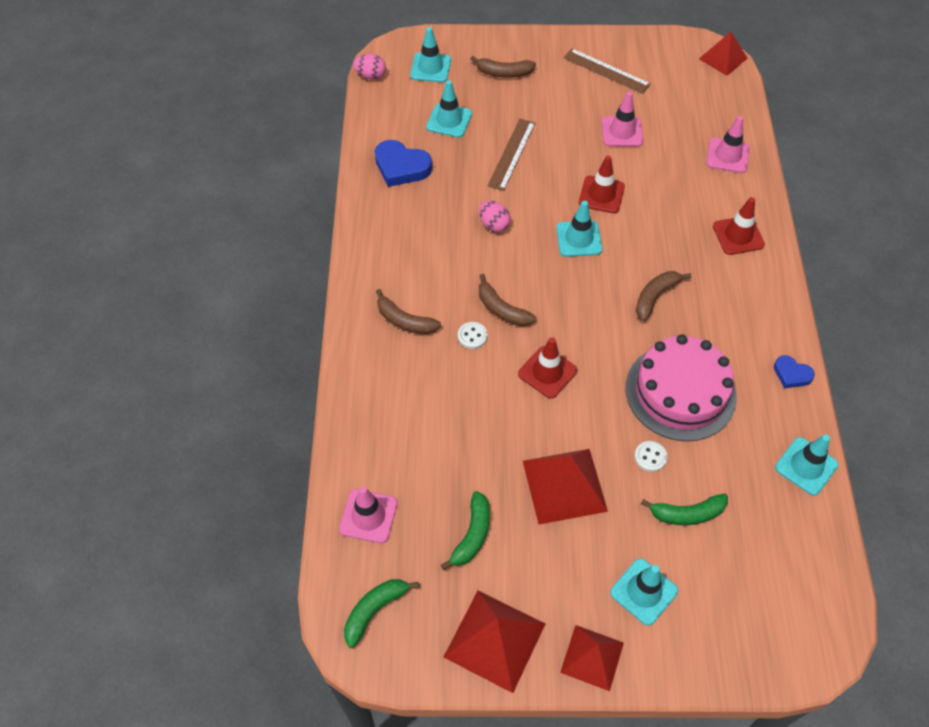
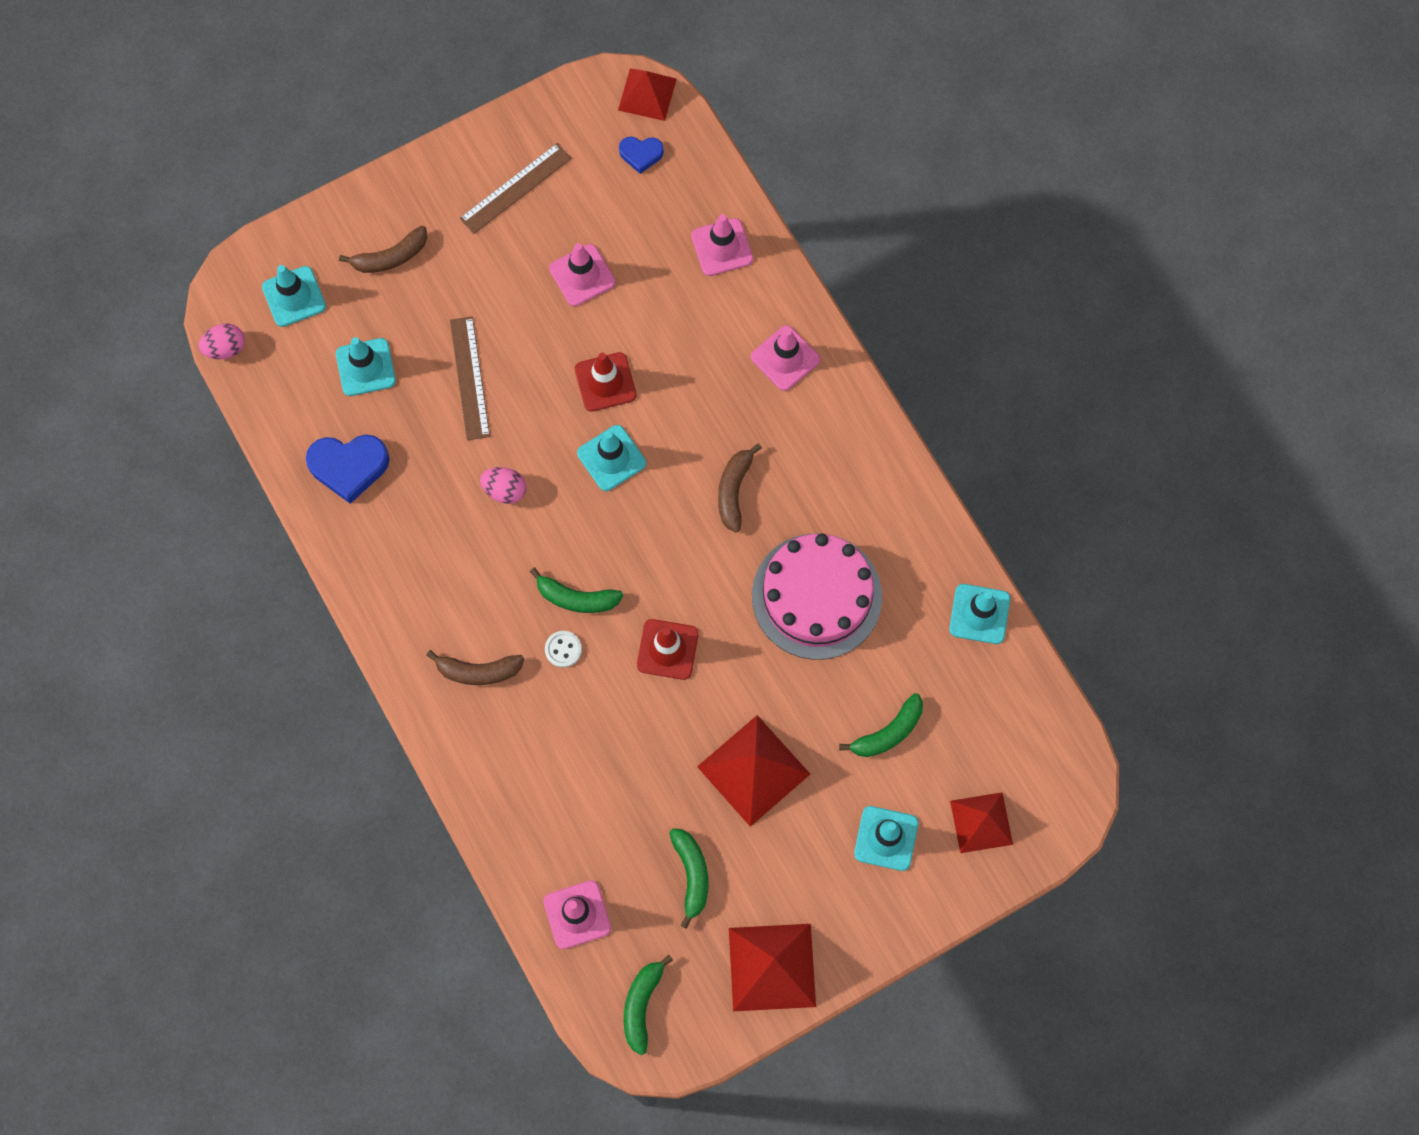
camera: 30 degrees left, 15 degrees up
brown banana [479,274,536,326] -> green banana [530,568,624,613]
red pyramid [560,625,624,691] -> red pyramid moved to [950,792,1013,853]
brown ruler [564,48,651,94] -> brown ruler turned 45 degrees counterclockwise [459,143,572,234]
white button [635,441,667,472] -> none
red traffic cone [713,197,765,255] -> pink traffic cone [751,325,820,391]
blue heart [774,355,815,388] -> blue heart moved to [619,137,664,174]

